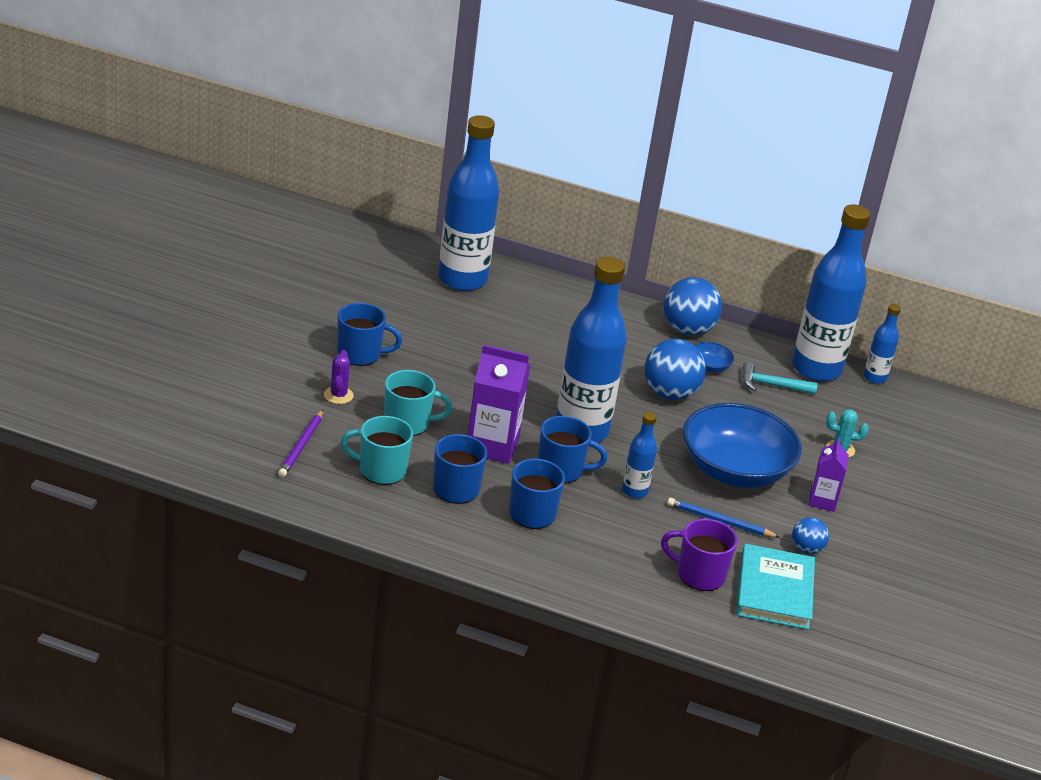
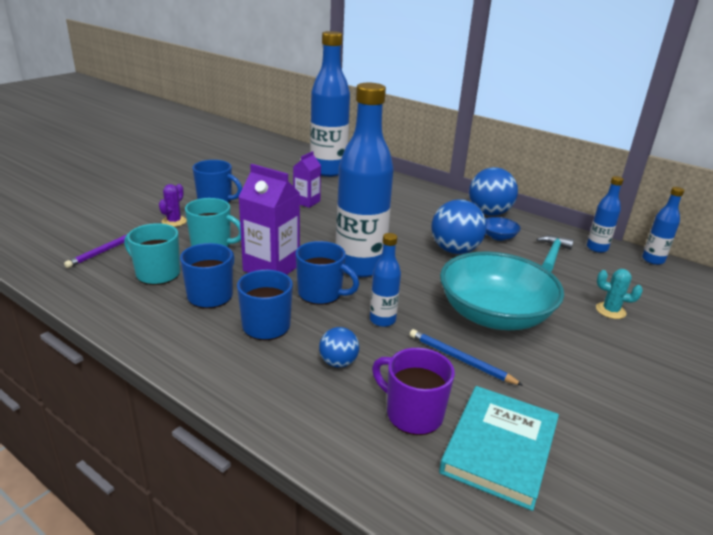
camera: 20 degrees right, 5 degrees down
blue bowl [683,403,802,488] -> turquoise bowl [440,251,564,330]
turquoise hammer [743,362,818,394] -> turquoise hammer turned 90 degrees clockwise [537,236,574,272]
blue bottle [792,204,871,382] -> blue bottle [587,176,624,253], size x0.47
blue ball [792,517,829,554] -> blue ball moved to [319,327,359,368]
purple carton [808,438,849,512] -> purple carton moved to [293,151,321,208]

